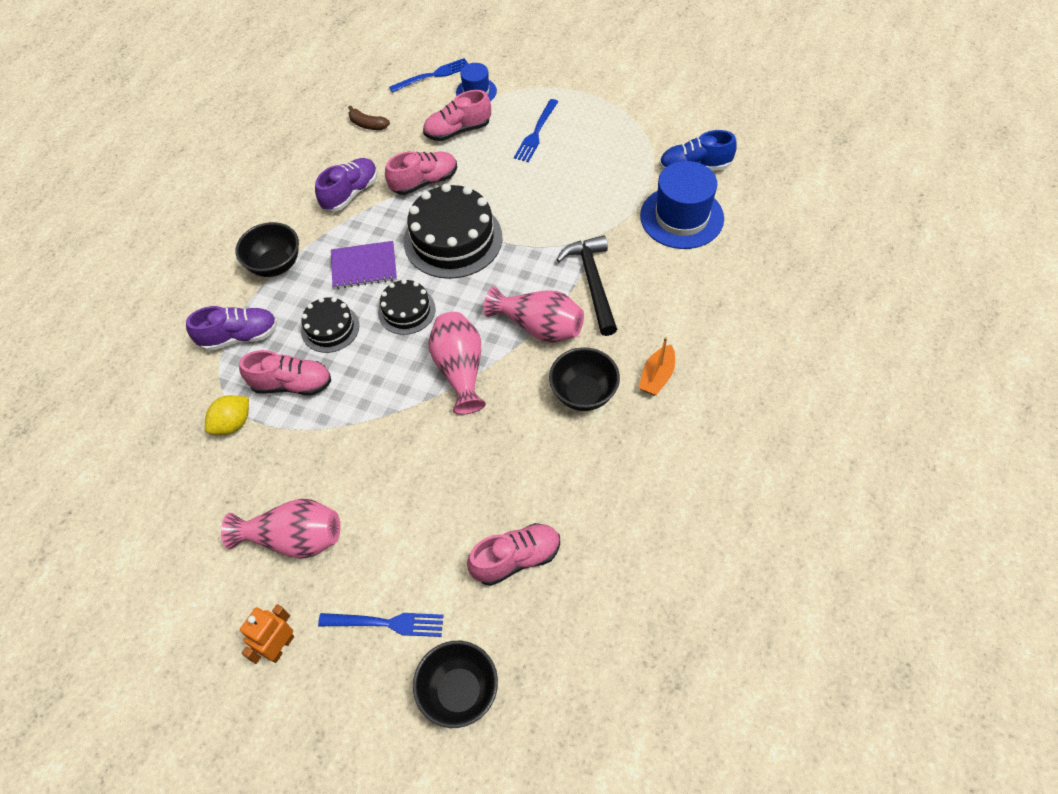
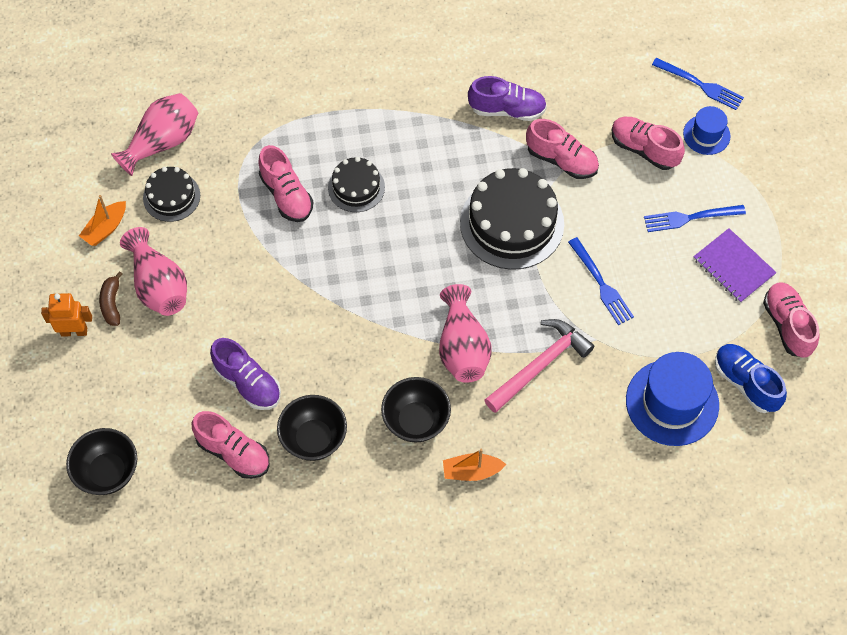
camera: 55 degrees right, 5 degrees up
purple shoe [186,306,277,351] -> purple shoe moved to [210,338,281,410]
yellow lemon [205,395,249,435] -> none
black bowl [236,222,299,277] -> black bowl moved to [277,395,347,461]
blue fork [318,613,444,637] -> blue fork moved to [568,237,634,325]
purple notebook [331,241,397,289] -> purple notebook moved to [693,228,777,303]
brown banana [348,105,390,130] -> brown banana moved to [99,271,123,326]
black cake [378,279,436,335] -> black cake moved to [143,167,200,222]
pink vase [428,312,486,415] -> pink vase moved to [111,93,198,176]
black hammer [556,235,617,336] -> pink hammer [485,319,595,413]
none -> orange boat [79,195,126,246]
none -> pink shoe [763,282,819,358]

